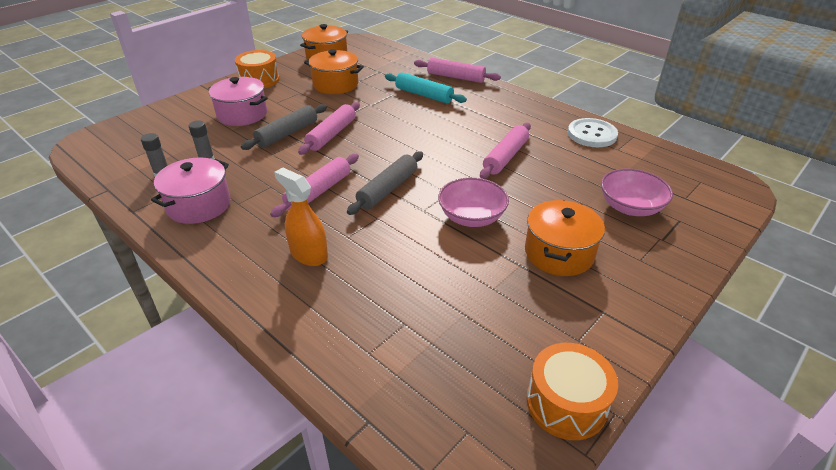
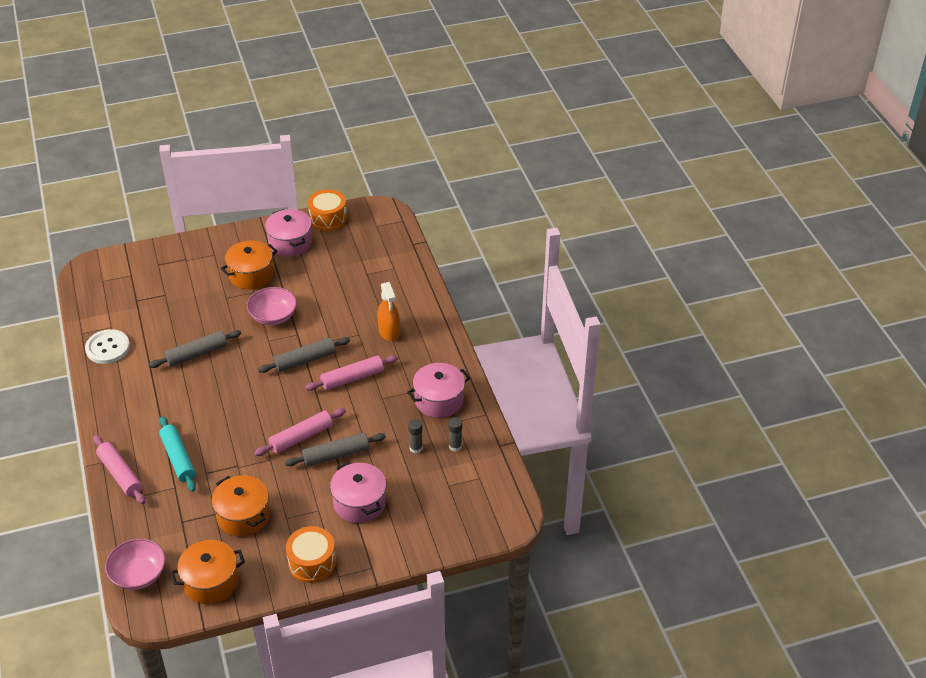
camera: 150 degrees left, 5 degrees up
pink rolling pin [480,123,531,179] -> grey rolling pin [149,330,241,368]
pink bowl [601,169,673,216] -> pink bowl moved to [105,539,166,590]
none -> pink pot [265,209,312,257]

